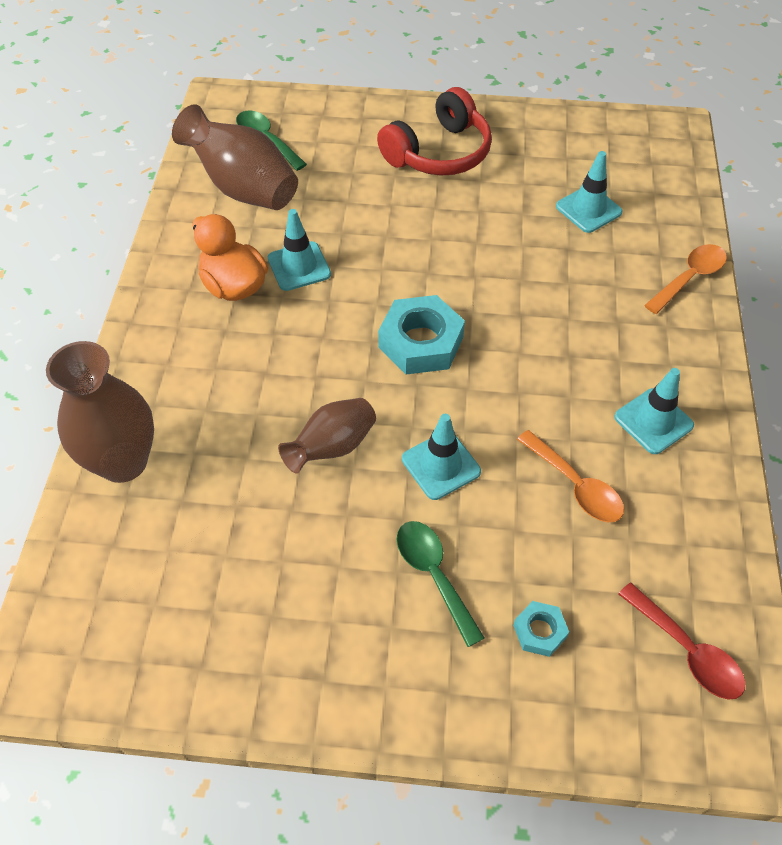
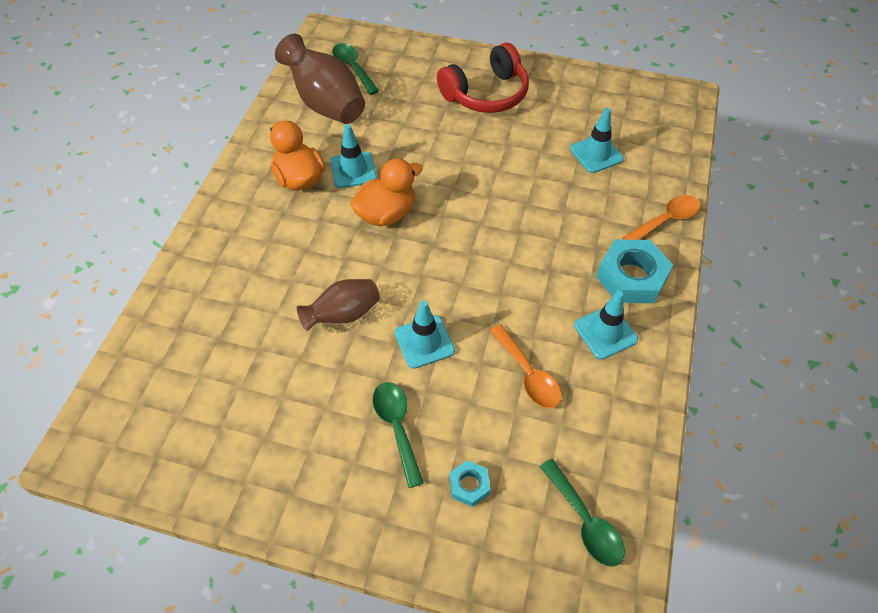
camera: 10 degrees right, 0 degrees up
brown vase [46,341,154,483] -> none
turquoise nut [378,295,465,374] -> turquoise nut moved to [596,239,673,303]
red spoon [618,583,746,699] -> green spoon [540,459,625,567]
none -> orange duck [350,159,423,226]

